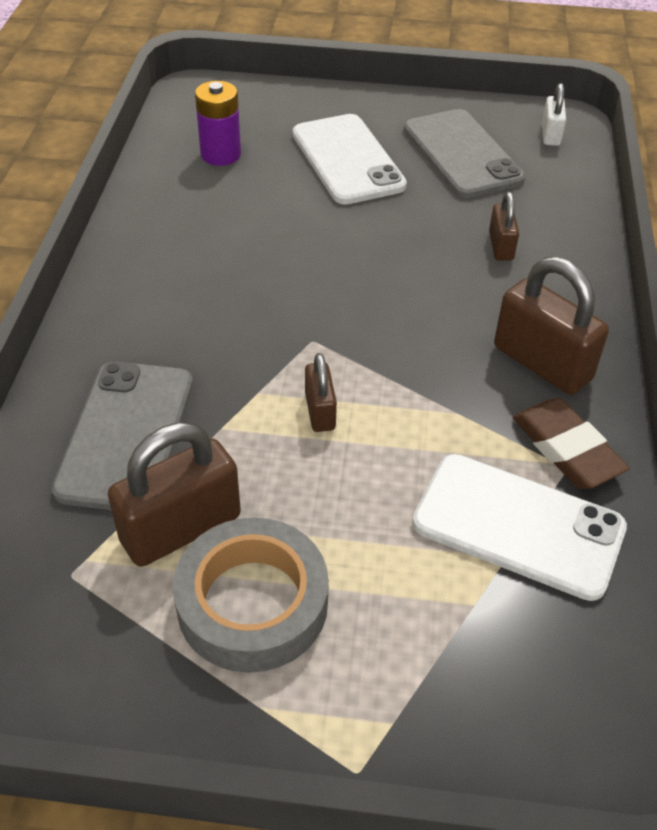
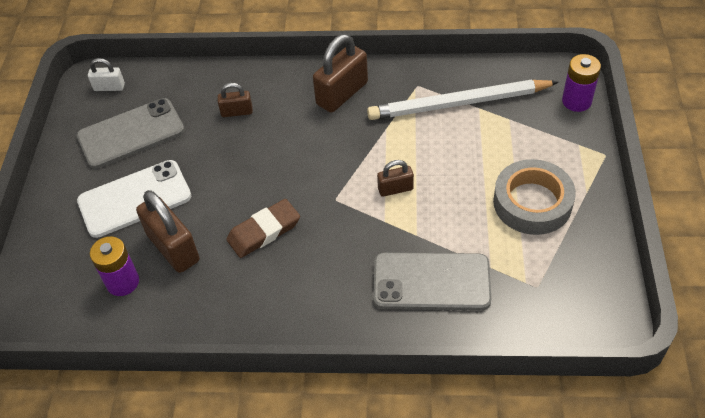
camera: 90 degrees left, 5 degrees up
brown padlock [108,422,241,567] -> brown padlock moved to [136,190,200,273]
white phone [412,454,627,601] -> white pencil [367,79,559,120]
brown eraser [513,398,630,489] -> brown eraser moved to [226,199,300,258]
none -> purple battery [562,54,601,112]

